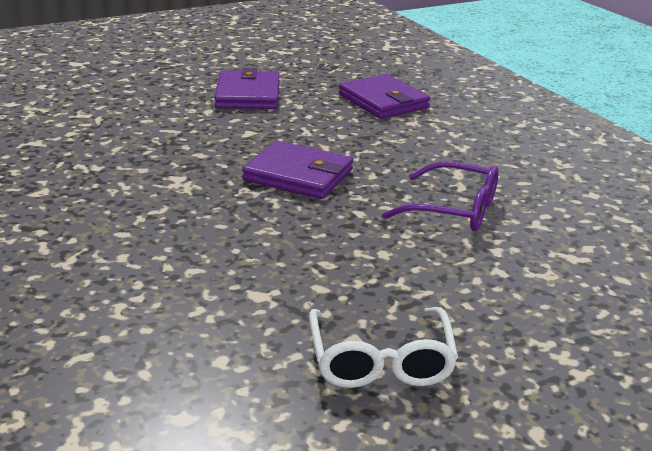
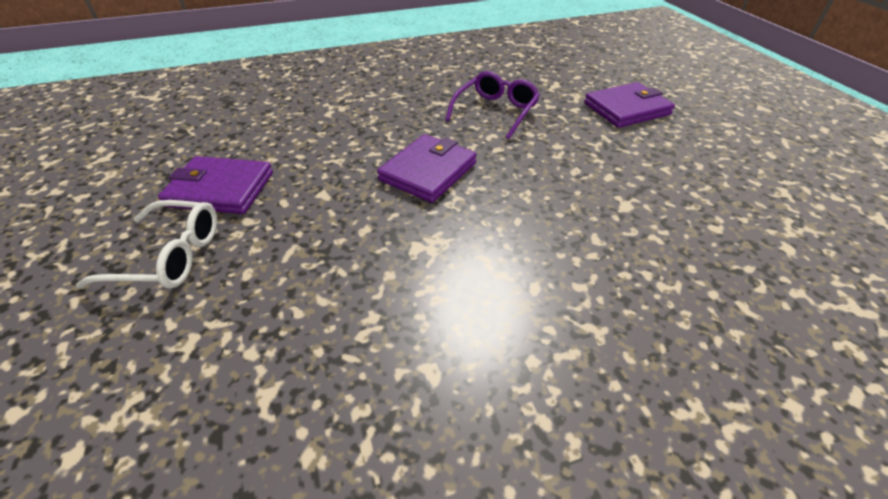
camera: 80 degrees left, 15 degrees up
white glasses [309,307,458,388] -> white glasses moved to [75,200,218,289]
purple wallet [339,74,430,119] -> purple wallet moved to [584,82,675,128]

